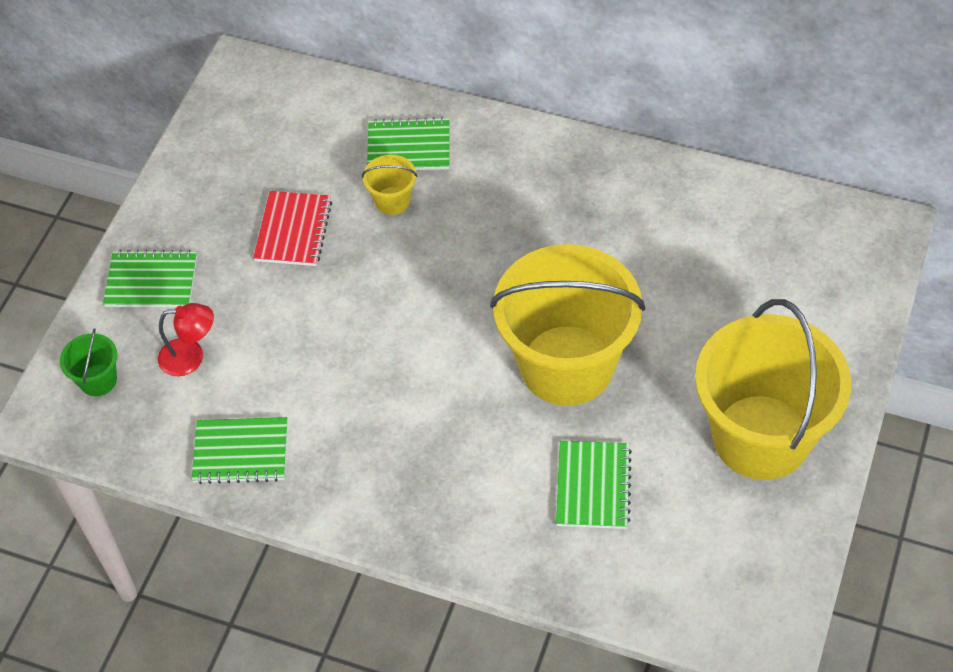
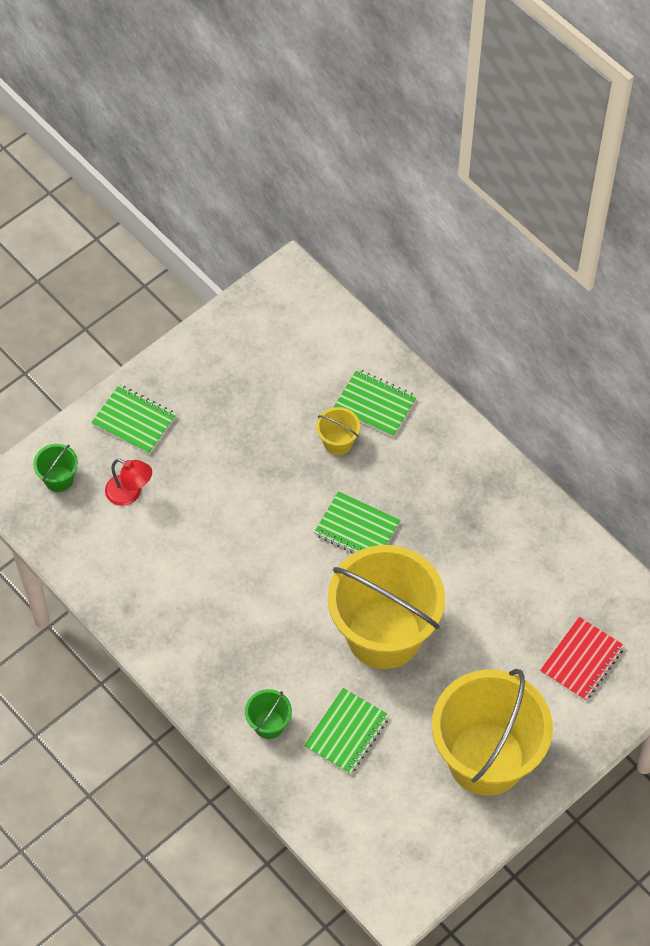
camera: 25 degrees right, 5 degrees up
green notebook [191,417,288,484] -> green notebook moved to [314,491,400,553]
red notebook [253,191,332,266] -> red notebook moved to [540,617,625,701]
none -> green bucket [245,689,292,739]

